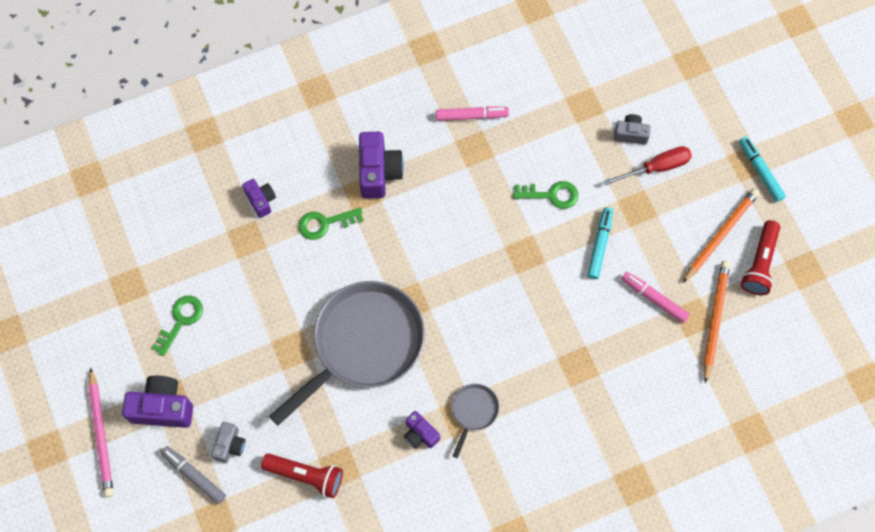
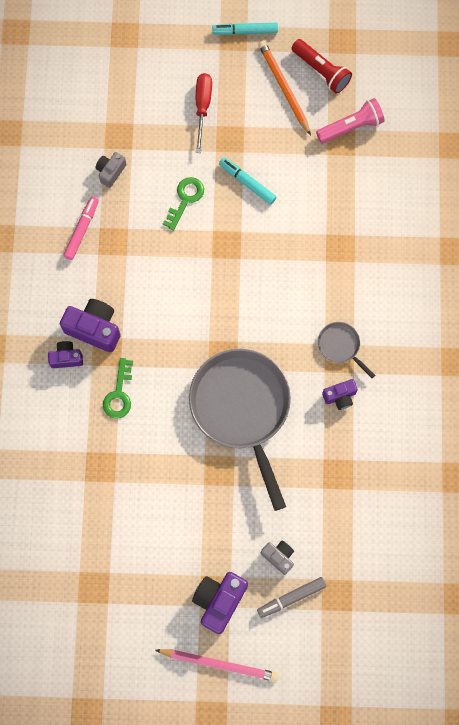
camera: 65 degrees left, 5 degrees up
green key [152,296,203,356] -> none
purple camera [242,179,276,218] -> purple camera moved to [48,341,83,368]
red flashlight [261,453,343,498] -> none
grey camera [614,114,651,145] -> grey camera moved to [96,152,127,188]
pink marker [622,272,690,323] -> none
orange pencil [704,261,730,383] -> pink flashlight [316,98,385,143]

